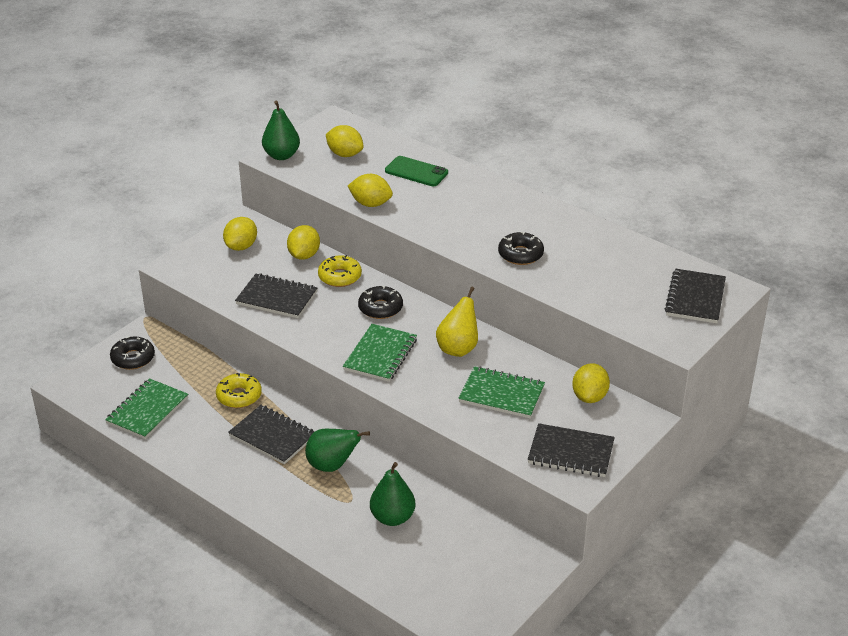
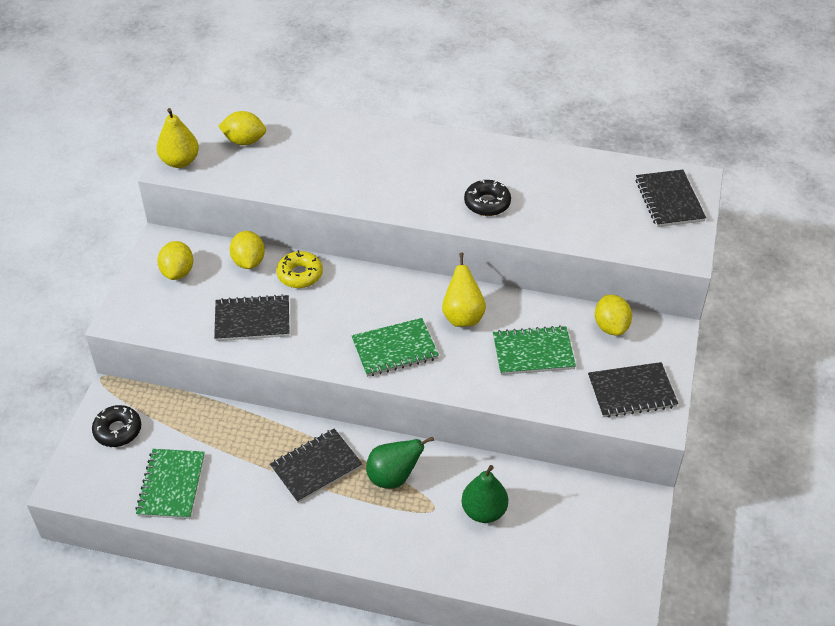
camera: 25 degrees left, 10 degrees up
yellow donut [216,373,262,408] -> none
black notebook [228,405,315,464] -> black notebook turned 45 degrees counterclockwise [270,429,363,503]
green pear [262,101,300,160] -> yellow pear [157,108,199,168]
green notebook [343,324,417,382] -> green notebook turned 75 degrees clockwise [351,318,439,377]
yellow lemon [348,174,393,207] -> none
black donut [358,285,403,319] -> none
green phone [385,156,448,186] -> none

